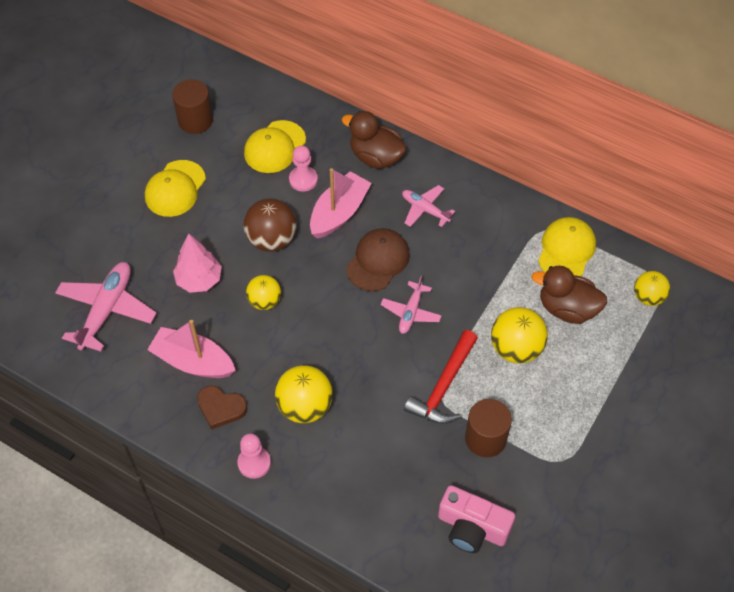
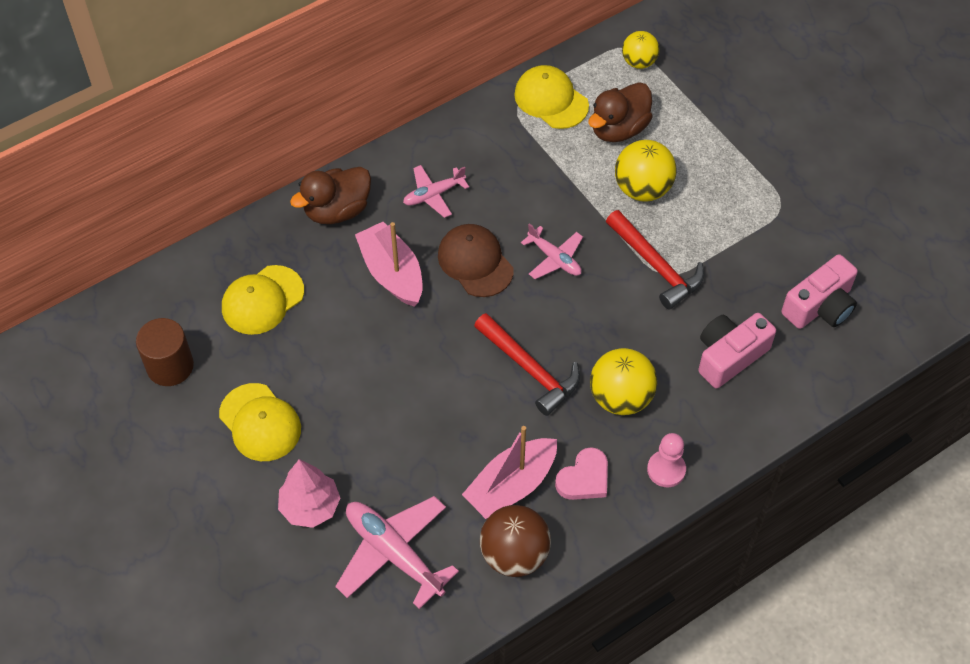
camera: 65 degrees left, 0 degrees up
pink tree [173,233,222,293] -> pink tree moved to [278,459,340,528]
brown heart [197,386,247,429] -> pink heart [555,447,608,500]
brown ball [243,198,297,252] -> brown ball moved to [480,505,551,577]
yellow cap [244,120,306,173] -> yellow cap turned 75 degrees clockwise [222,265,304,335]
yellow ball [246,275,281,310] -> none
pink pawn [289,146,318,192] -> none
brown cylinder [465,399,512,457] -> none
none -> red hammer [474,313,580,416]
none -> pink camera [698,313,776,388]

